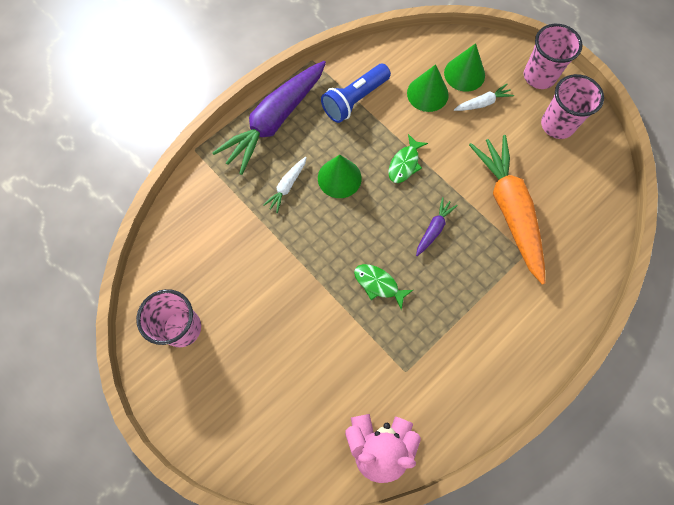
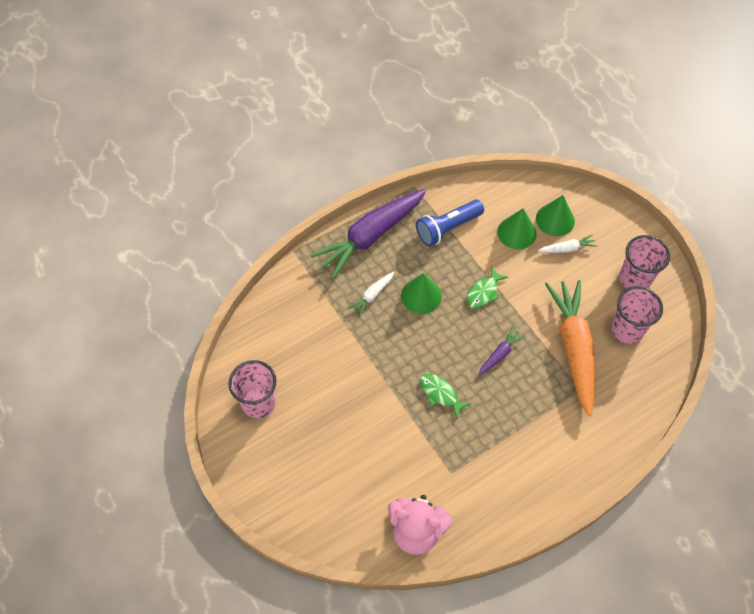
camera: 10 degrees right, 10 degrees down
pink cup [524,24,583,89] -> pink cup moved to [611,286,663,344]

